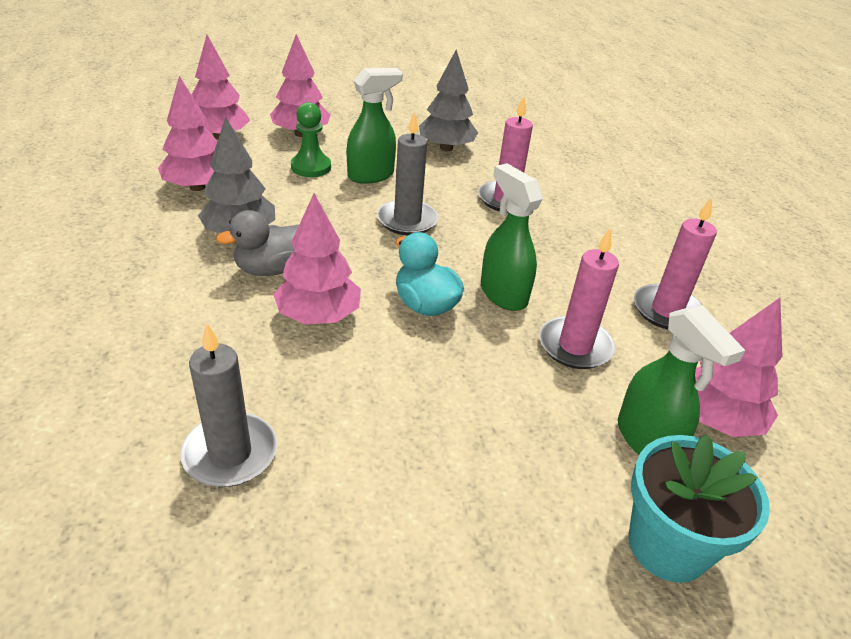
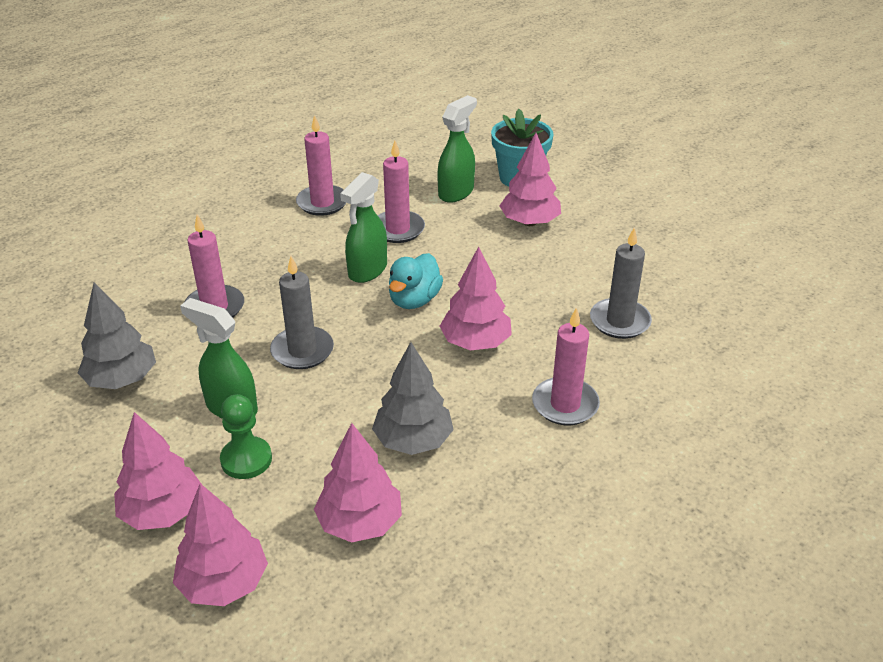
camera: 115 degrees left, 0 degrees up
grey duck [216,210,299,276] -> none
pink tree [695,298,782,437] -> pink tree moved to [499,133,561,226]
none -> pink candle [532,307,600,425]

